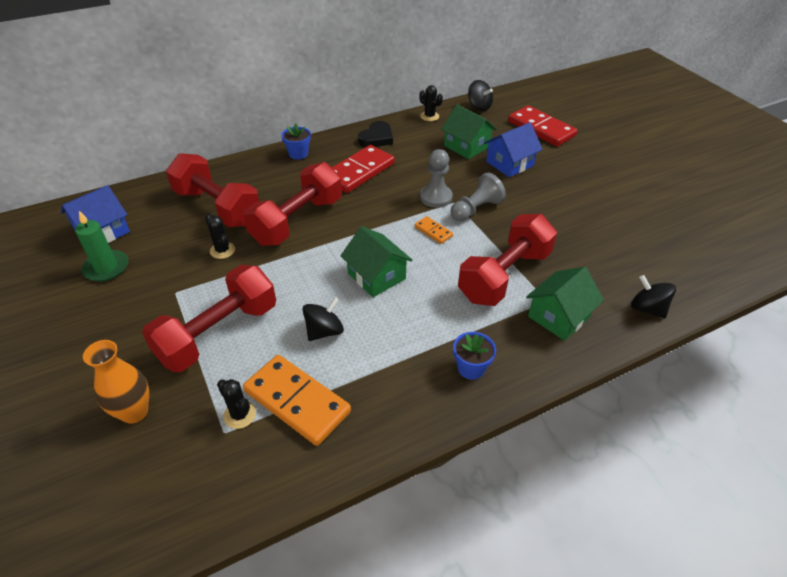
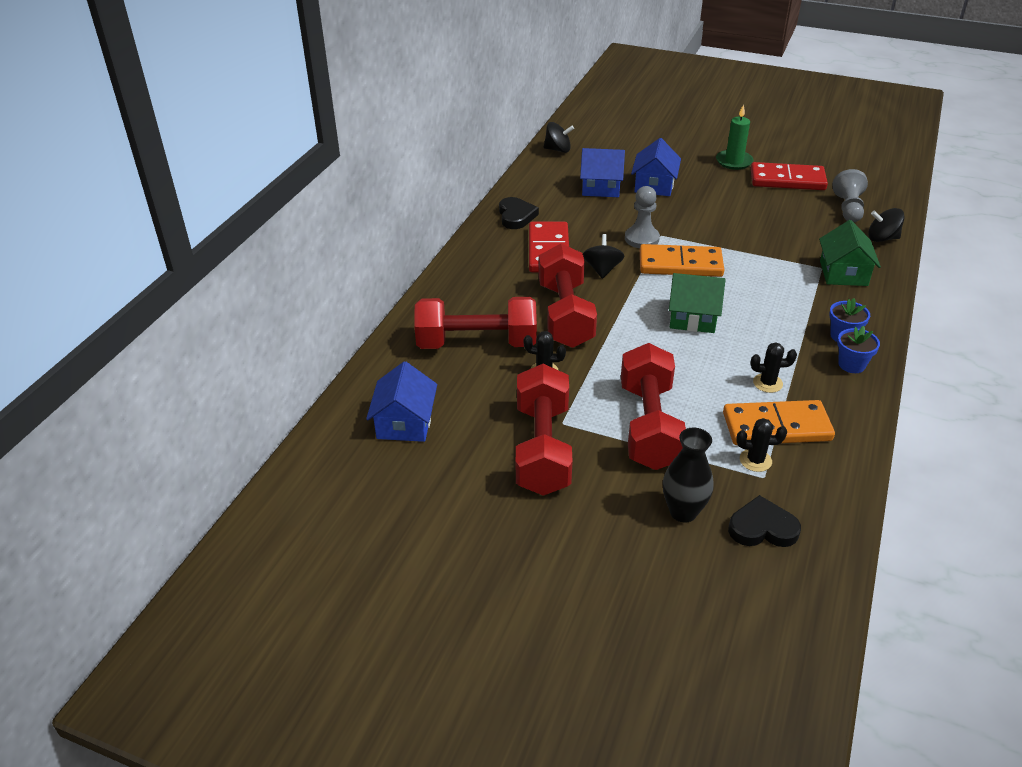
camera: 40 degrees left, 5 degrees down
green candle [75,211,128,282] -> green candle moved to [716,104,753,170]
orange vase [83,340,149,424] -> black vase [663,428,714,523]
blue flower pot [281,123,311,160] -> blue flower pot moved to [837,326,880,373]
black spinning top [303,297,344,341] -> black spinning top moved to [583,234,625,279]
orange domino [415,216,453,244] -> orange domino [640,244,724,277], size x2.11
black cactus [419,85,443,121] -> black cactus moved to [751,342,797,393]
green house [441,105,497,159] -> blue house [580,148,625,197]
grey pawn [450,172,506,221] -> grey pawn moved to [833,169,868,222]
red dumbbell [458,214,557,306] -> red dumbbell moved to [516,364,573,496]
red domino [508,105,577,146] -> red domino moved to [751,162,828,190]
none -> black heart [728,495,801,547]

